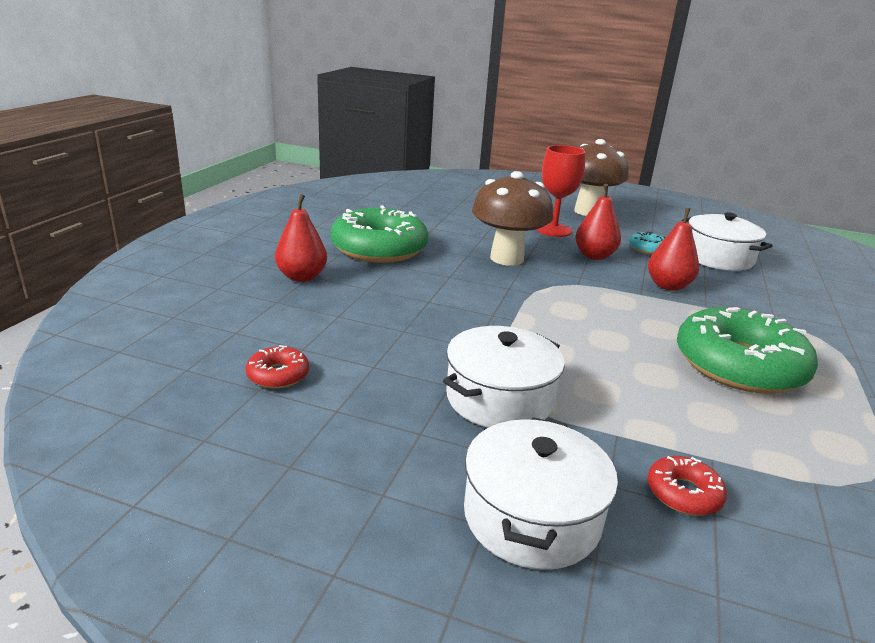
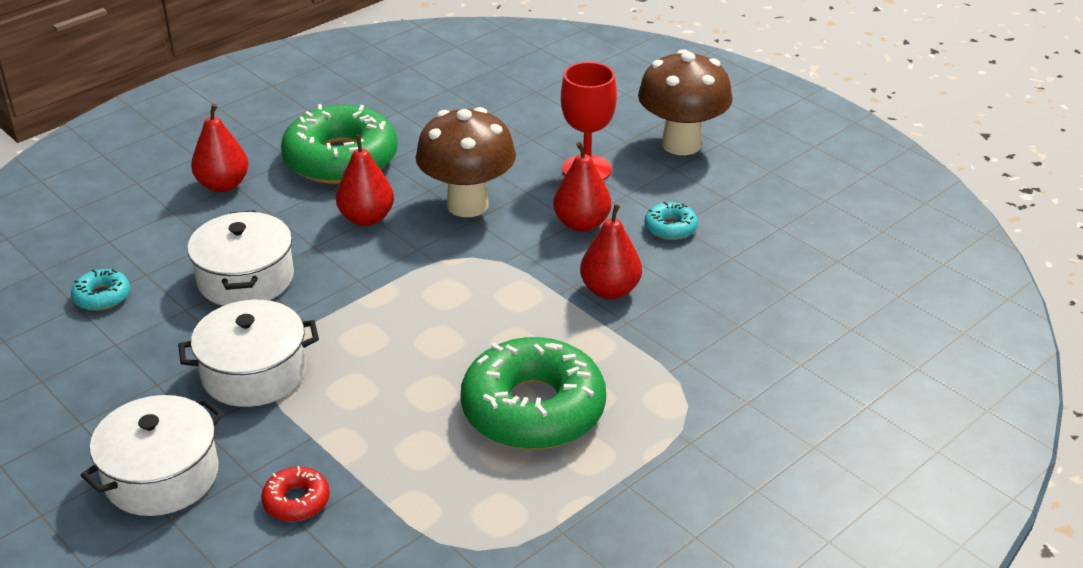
camera: 30 degrees right, 10 degrees up
red donut [246,345,309,389] -> turquoise donut [71,269,130,311]
white pot [682,212,773,271] -> white pot moved to [187,210,294,306]
none -> red pear [336,135,394,226]

